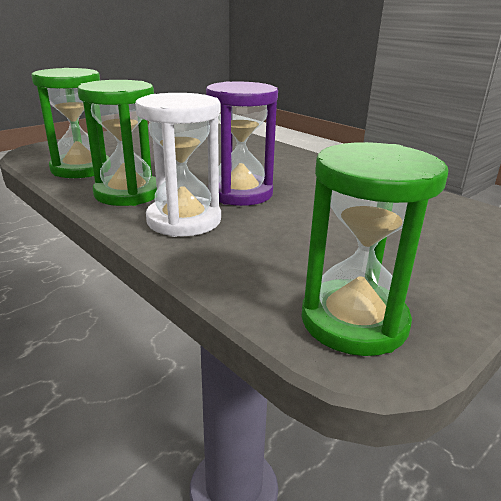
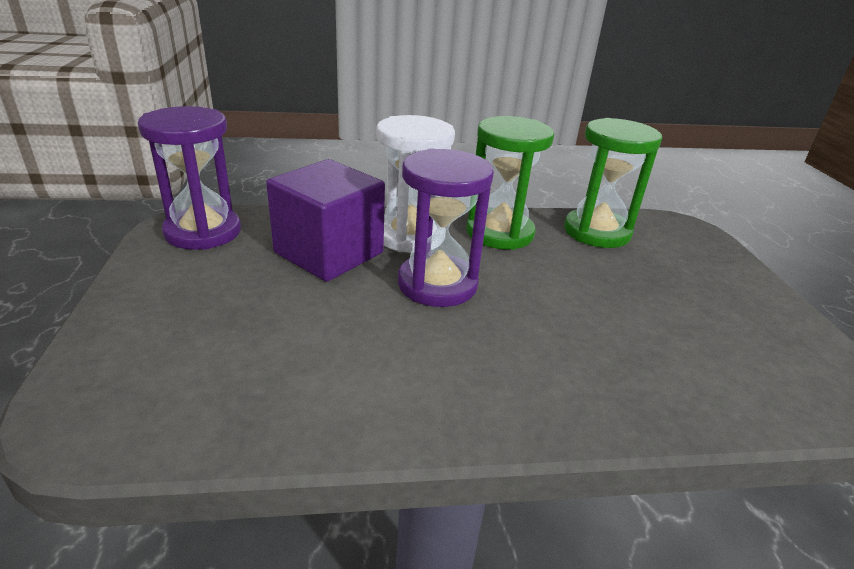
camera: 125 degrees right, 5 degrees up
green hourglass [301,142,448,356] -> purple hourglass [138,106,241,250]
none -> purple cube [266,159,385,282]

